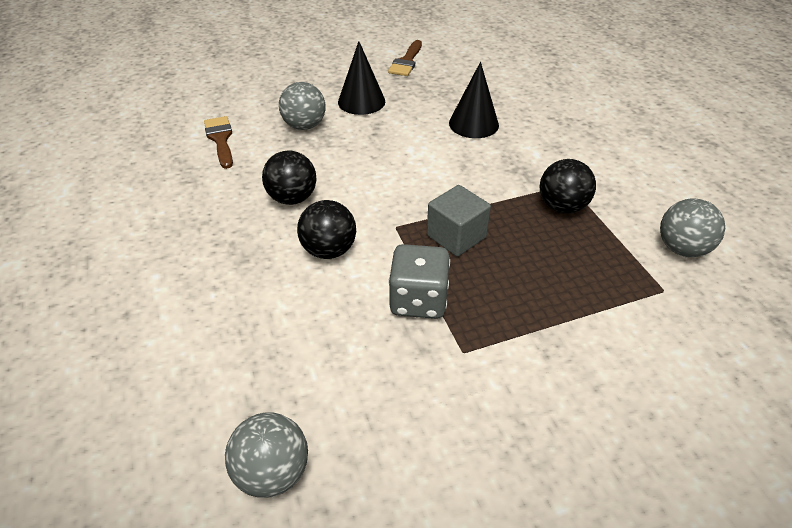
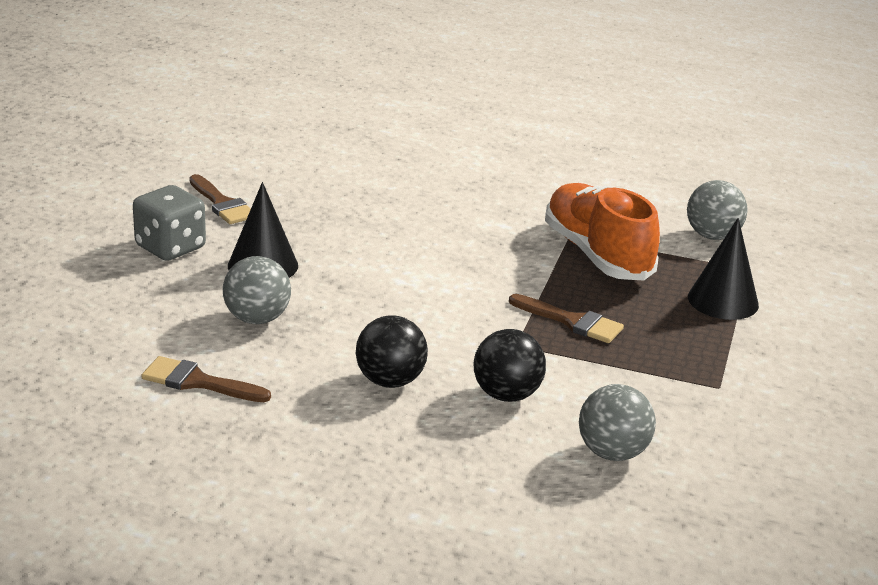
camera: 55 degrees left, 15 degrees down
grey ball [225,412,308,498] -> grey ball moved to [579,384,656,461]
grey dice [389,244,450,319] -> grey dice moved to [133,185,206,261]
grey cube [427,185,491,257] -> brown brush [509,294,624,343]
black cone [449,62,499,138] -> black cone moved to [688,218,759,320]
black ball [540,159,596,214] -> orange shoe [545,183,660,280]

